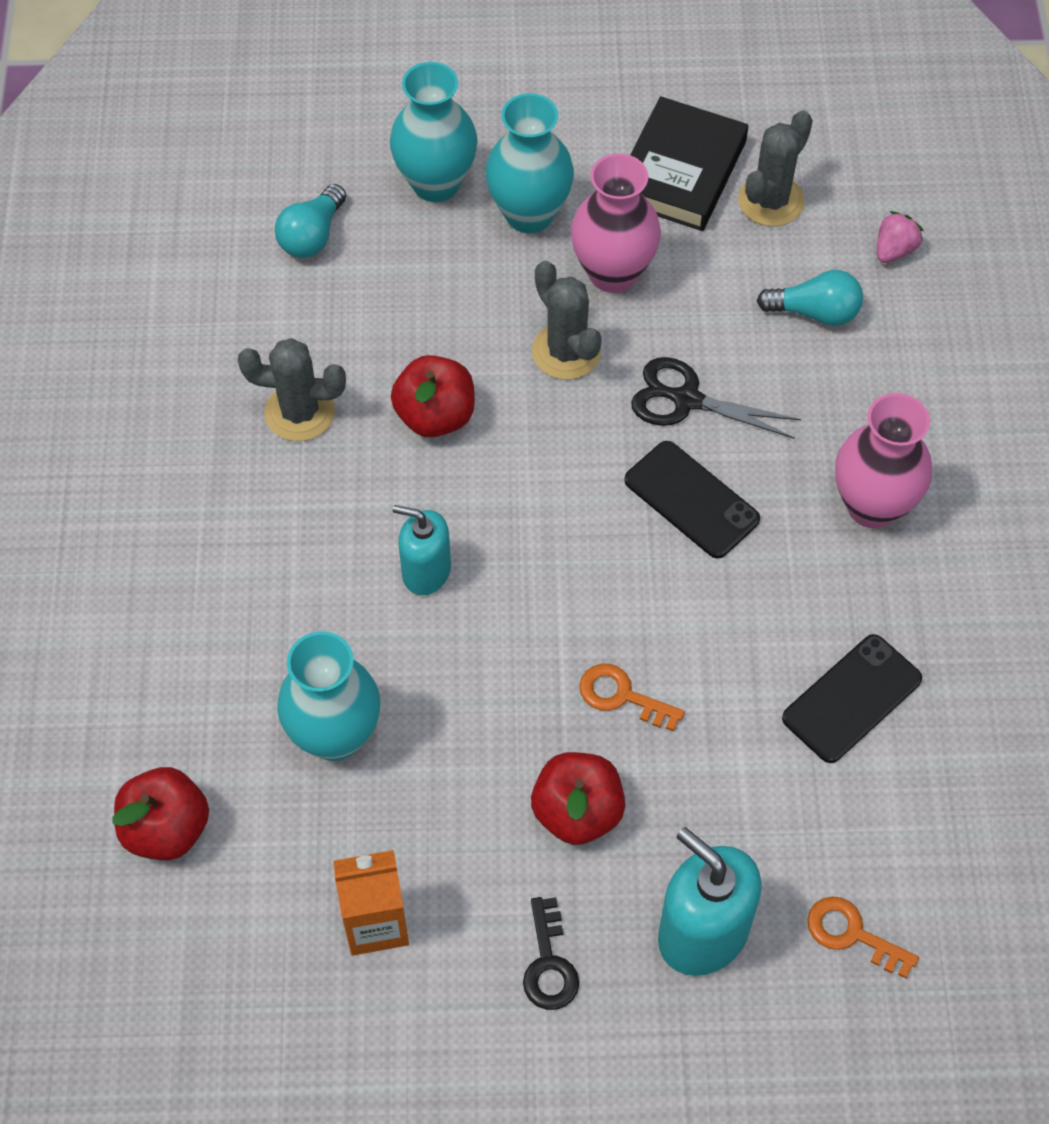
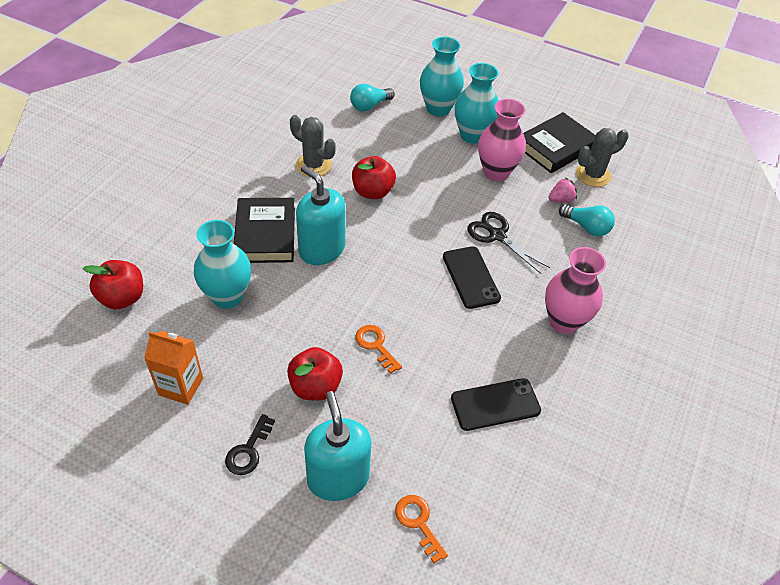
camera: 25 degrees right, 10 degrees down
turquoise soap dispenser [393,505,451,595] -> turquoise soap dispenser [296,165,345,265], size x1.57
grey cactus [532,261,602,380] -> none
pink strawberry [877,211,924,263] -> pink strawberry moved to [548,178,577,203]
none -> black book [234,198,295,263]

